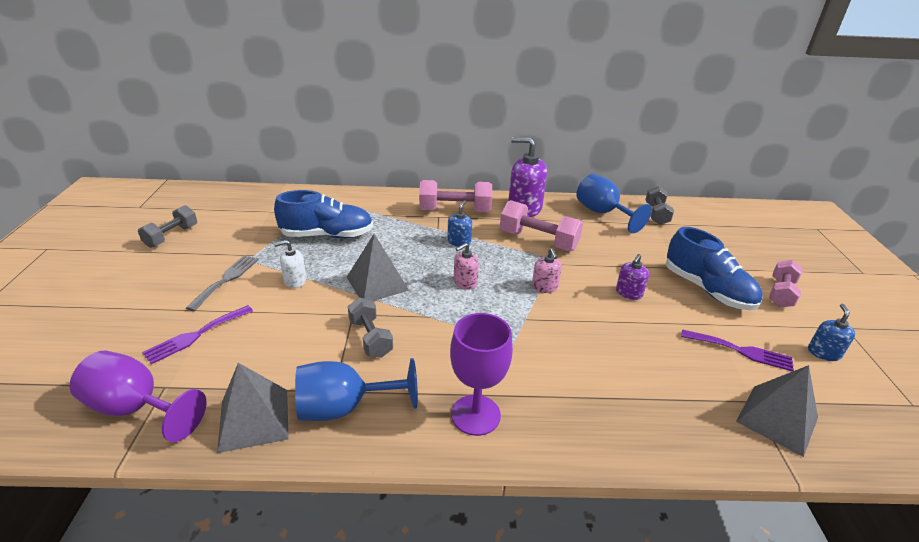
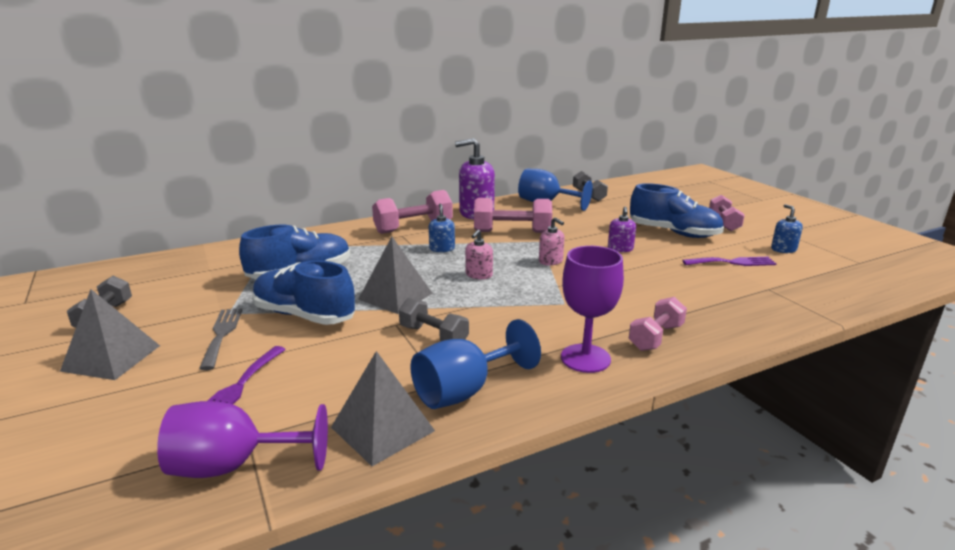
camera: 25 degrees left, 10 degrees down
white soap dispenser [274,240,306,288] -> blue shoe [252,260,355,325]
grey pyramid [736,365,818,457] -> grey pyramid moved to [60,289,160,380]
none -> pink dumbbell [629,297,687,351]

